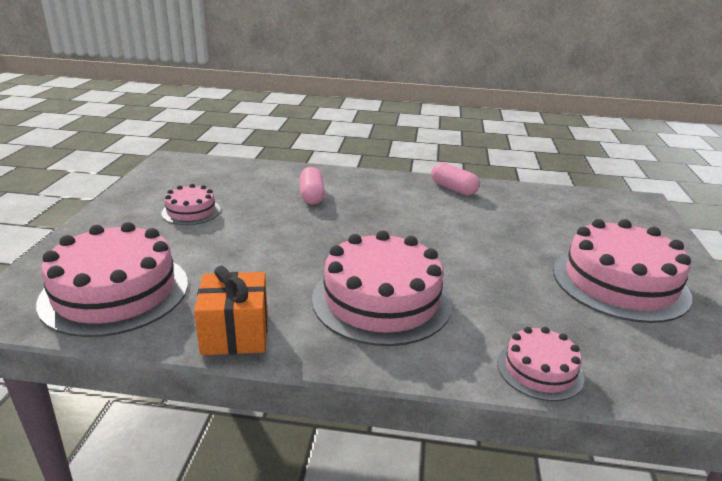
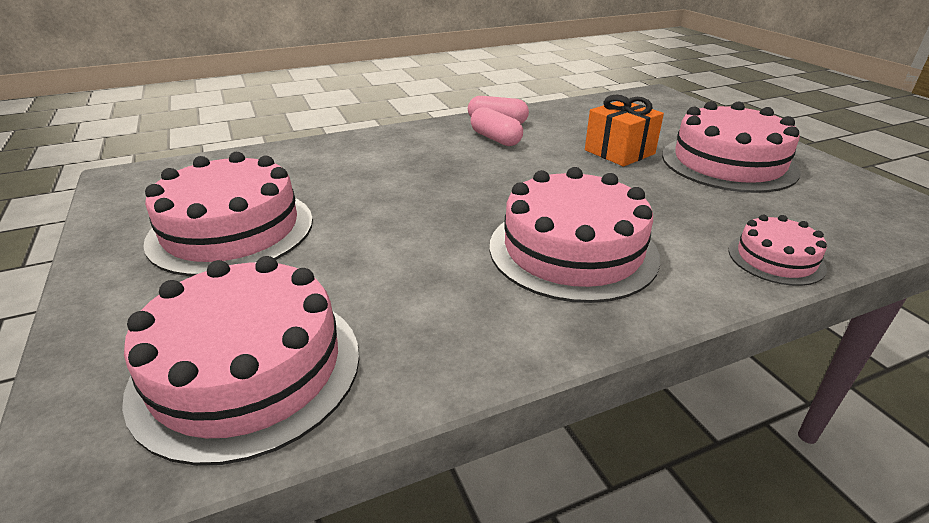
camera: 30 degrees left, 5 degrees up
pink cake [161,184,220,225] -> pink cake [143,152,313,276], size x1.93
orange gift [194,266,268,355] -> orange gift moved to [585,95,664,167]
pink capsule [300,167,325,205] -> pink capsule moved to [471,107,523,146]

